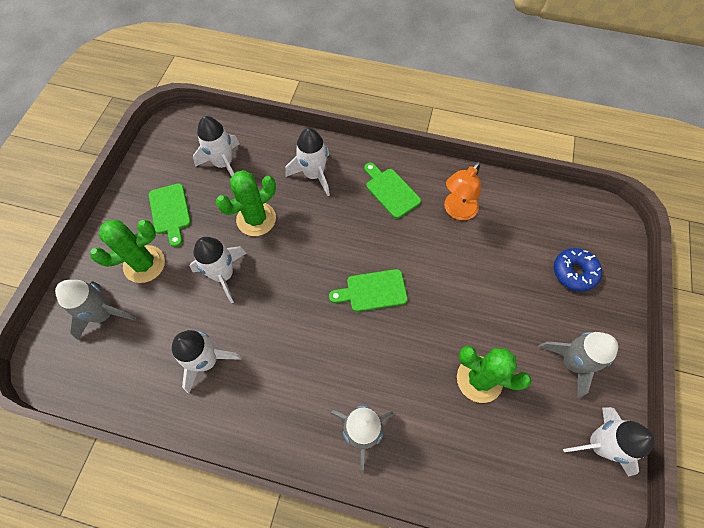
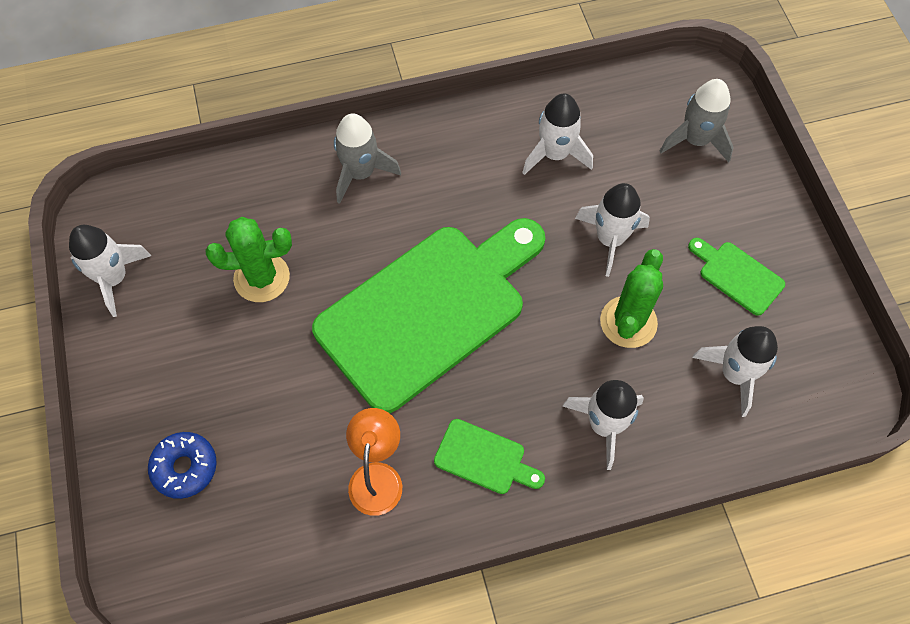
camera: 150 degrees right, 0 degrees up
green cactus [90,220,165,283] -> none
green cutting board [329,269,408,312] -> green cutting board [312,218,546,413], size x2.47
grey rocket [538,332,618,398] -> none

